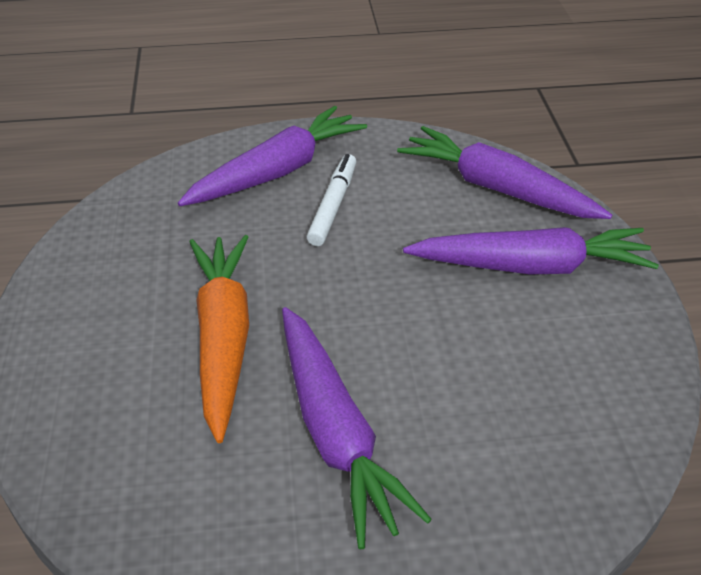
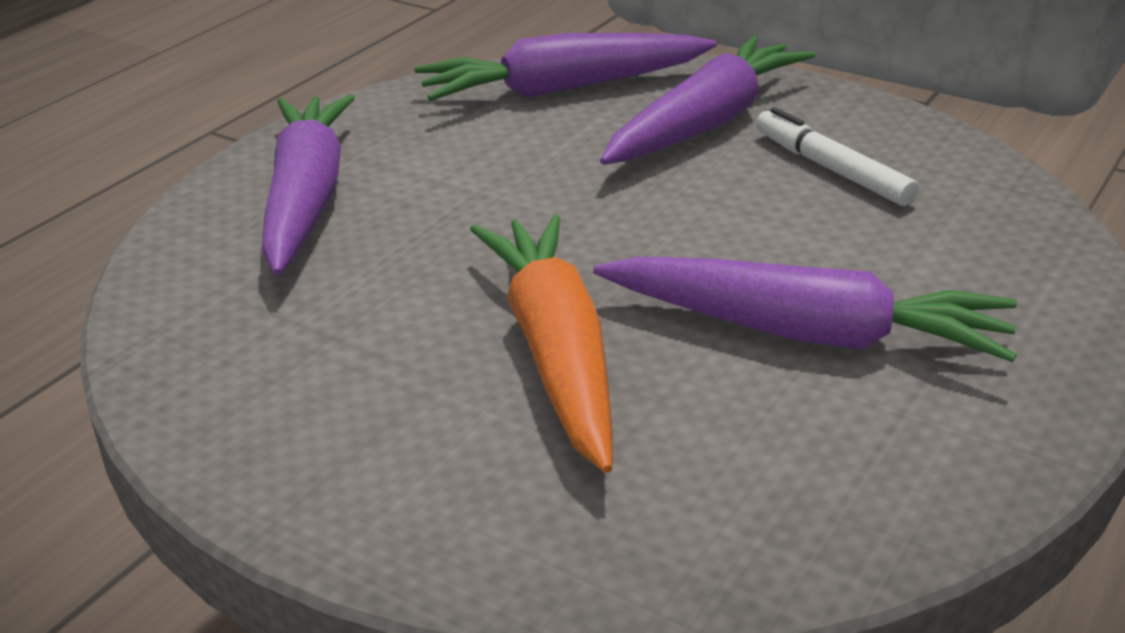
camera: 50 degrees left, 10 degrees down
orange carrot [189,235,249,443] -> orange carrot turned 45 degrees clockwise [470,214,613,473]
white marker [307,154,356,246] -> white marker moved to [756,107,918,206]

